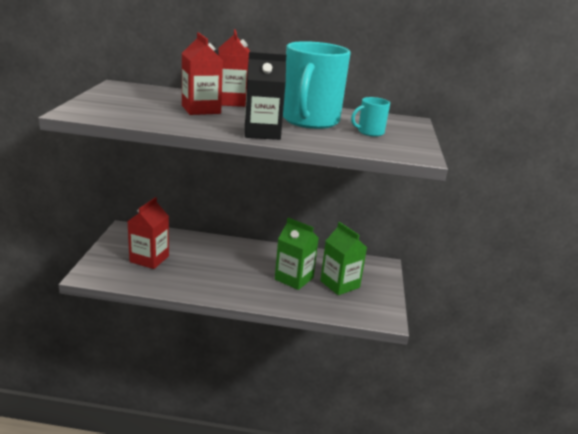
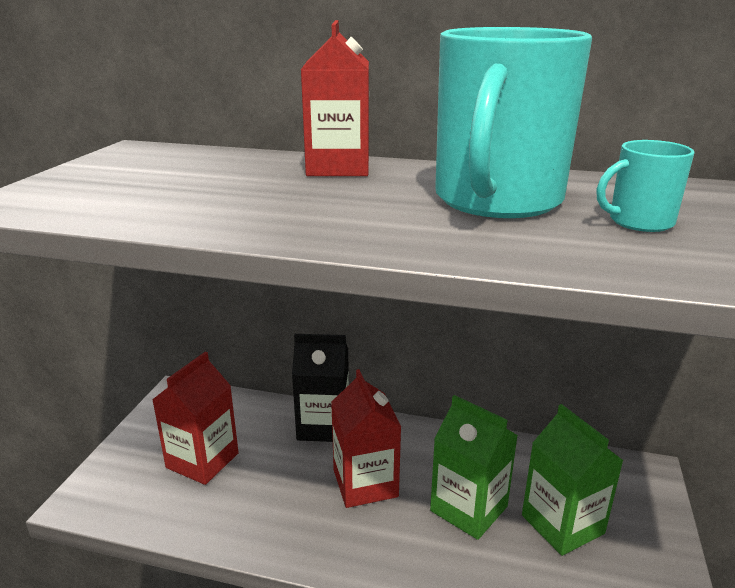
camera: 10 degrees right, 0 degrees up
red carton [182,33,223,115] -> red carton moved to [331,369,401,508]
black carton [245,52,286,140] -> black carton moved to [292,334,349,442]

